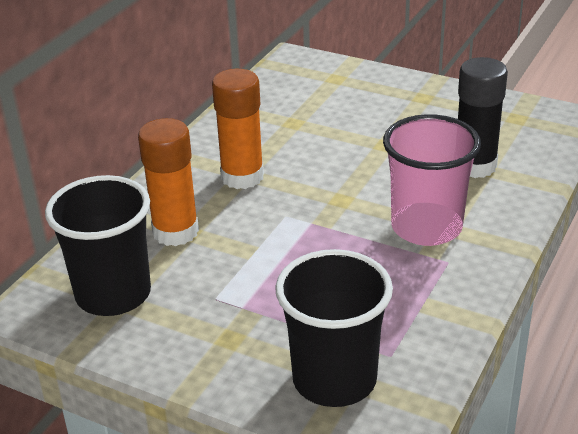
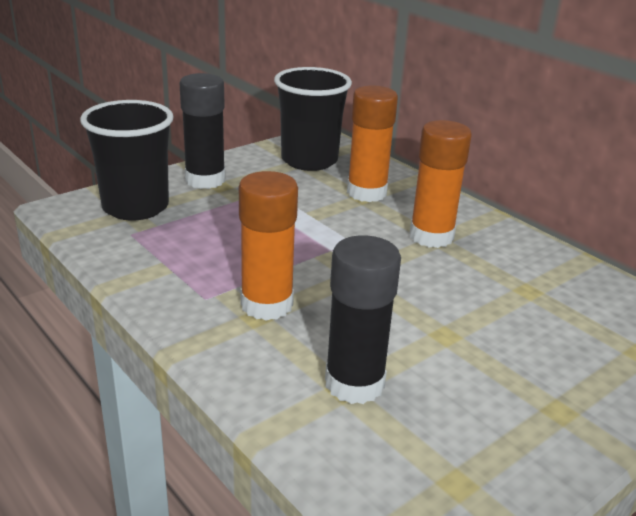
camera: 110 degrees right, 5 degrees down
pink cup [383,114,481,246] -> orange glue stick [239,171,298,321]
none -> black glue stick [180,73,225,189]

